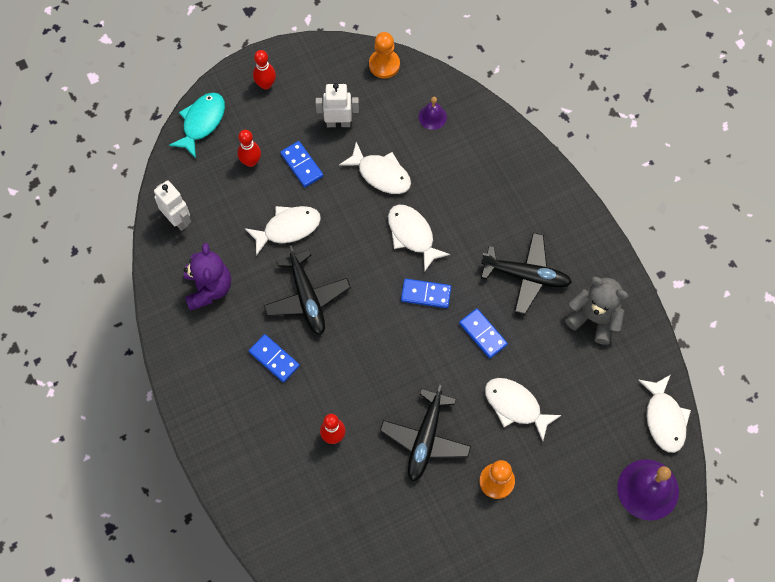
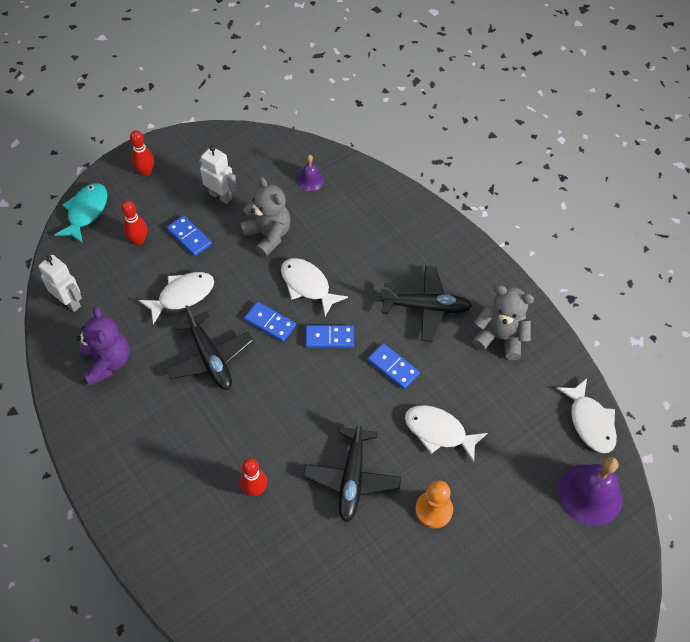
camera: 10 degrees left, 10 degrees down
blue domino [249,334,300,382] -> blue domino moved to [244,302,296,342]
white robot [316,83,359,127] -> white robot turned 45 degrees clockwise [199,145,237,204]
white fish [339,142,411,194] -> grey teddy bear [240,177,291,257]
orange pawn [369,32,400,79] -> none

